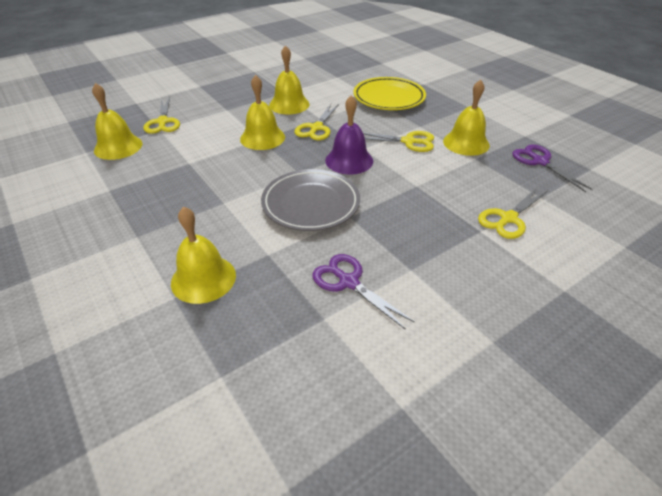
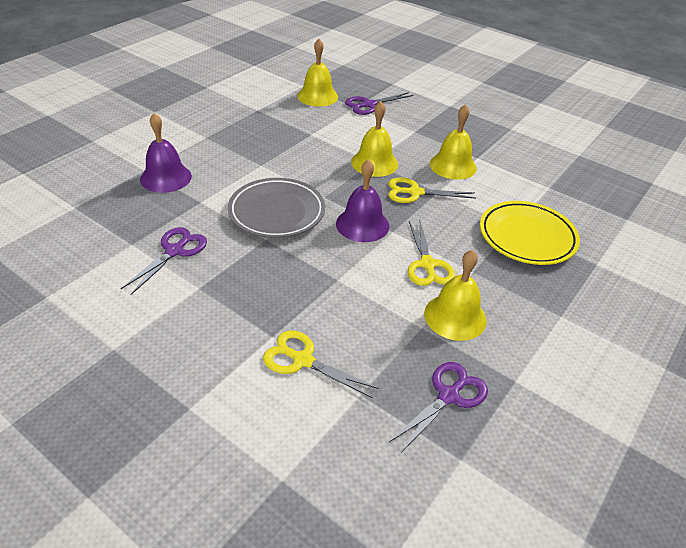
camera: 70 degrees right, 0 degrees up
yellow scissors [143,97,180,134] -> purple scissors [345,92,413,115]
yellow bell [171,207,236,304] -> purple bell [140,113,192,193]

